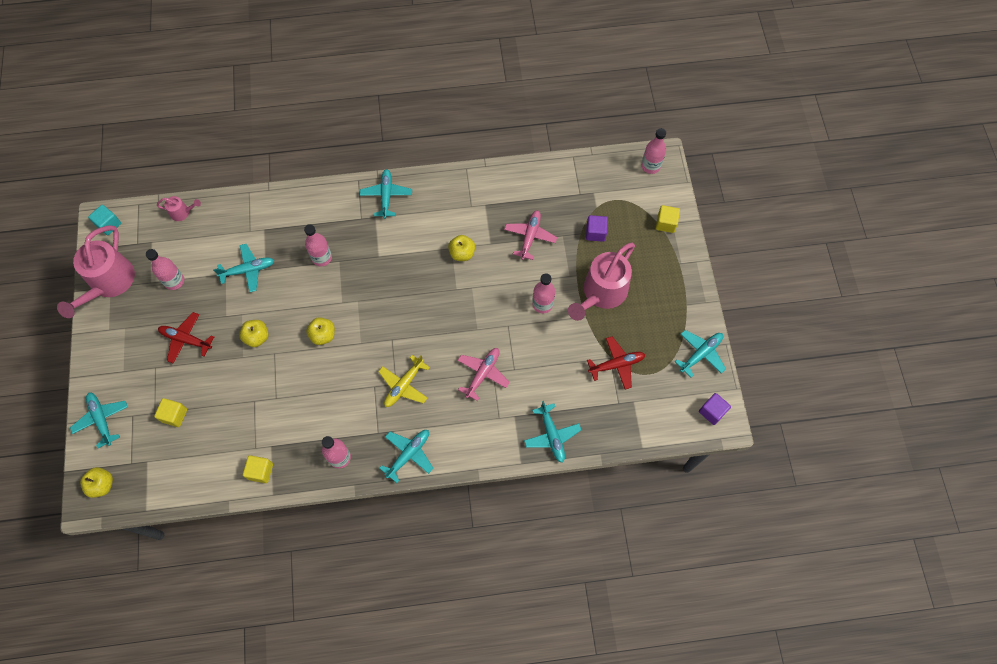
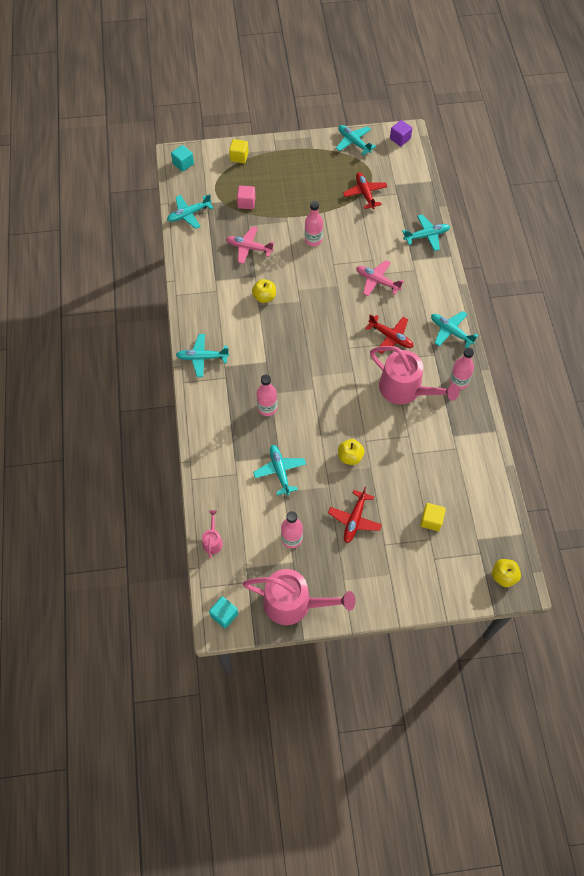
camera: 90 degrees left, 5 degrees down
turquoise plane [70,392,128,449] -> turquoise plane moved to [167,194,213,229]
yellow cube [243,455,273,483] -> none
yellow apple [306,317,335,345] -> none
yellow plane [378,355,430,407] -> red plane [365,314,413,354]
pink watering can [568,243,635,321] -> pink watering can moved to [370,346,459,405]
purple cube [586,215,608,242] -> pink cube [237,186,255,209]
pink bottle [641,128,666,174] -> turquoise cube [171,145,194,172]

